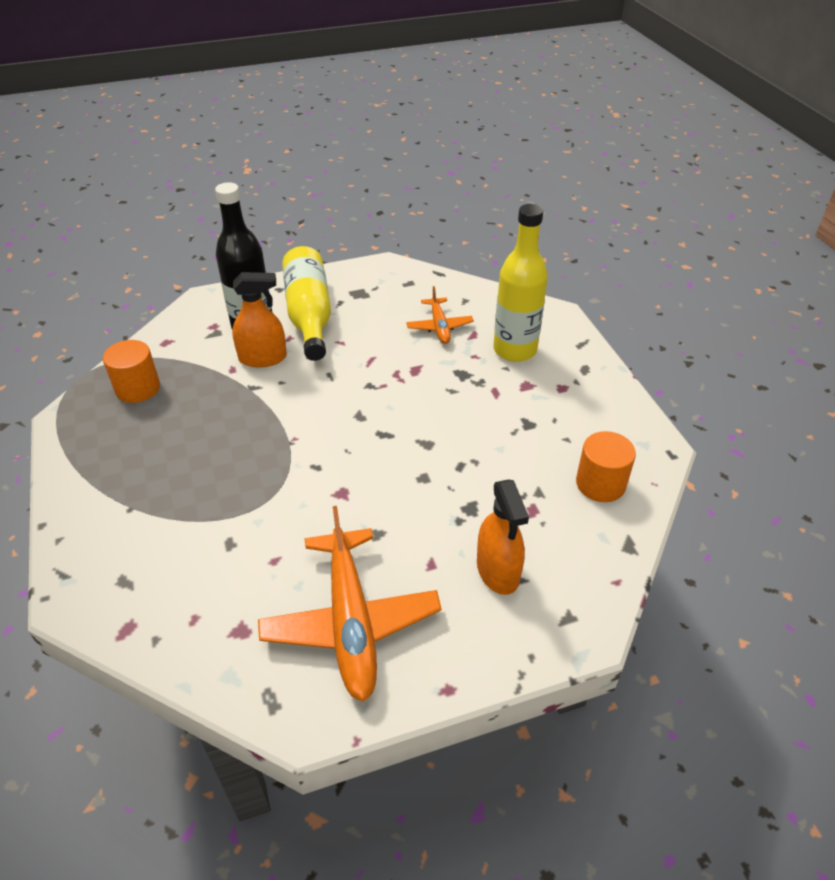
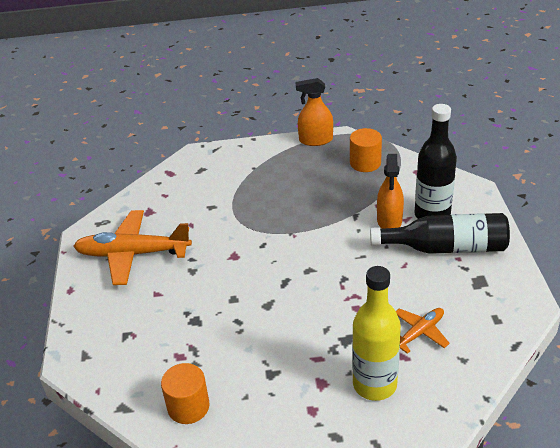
camera: 105 degrees right, 5 degrees down
yellow bottle [282,246,331,361] -> black bottle [370,213,510,254]
orange plane [406,286,474,344] -> orange plane turned 135 degrees clockwise [396,308,450,354]
orange spray bottle [477,479,529,595] -> orange spray bottle moved to [296,78,333,146]

